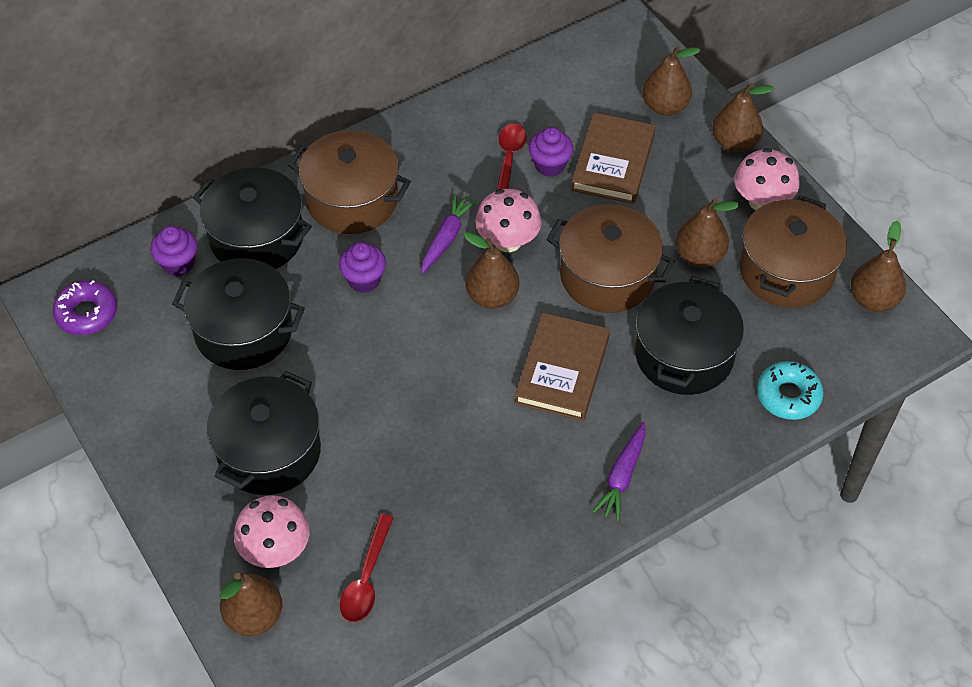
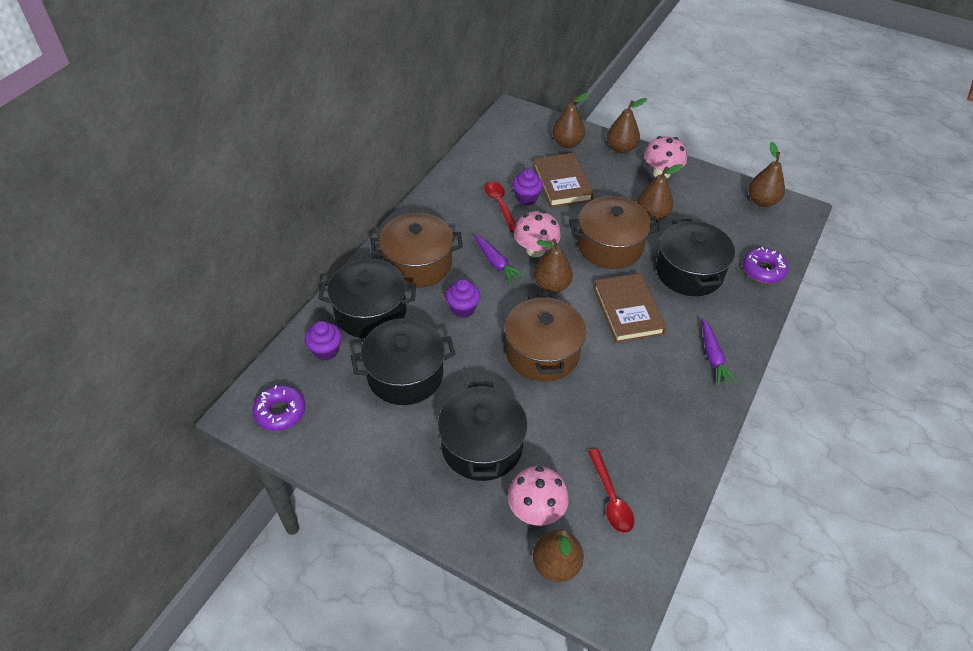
camera: 30 degrees left, 5 degrees down
purple carrot [421,193,477,274] -> purple carrot turned 150 degrees clockwise [474,234,525,284]
brown pot [739,196,847,308] -> brown pot moved to [505,294,586,382]
turquoise donut [757,361,823,420] -> purple donut [743,247,788,283]

